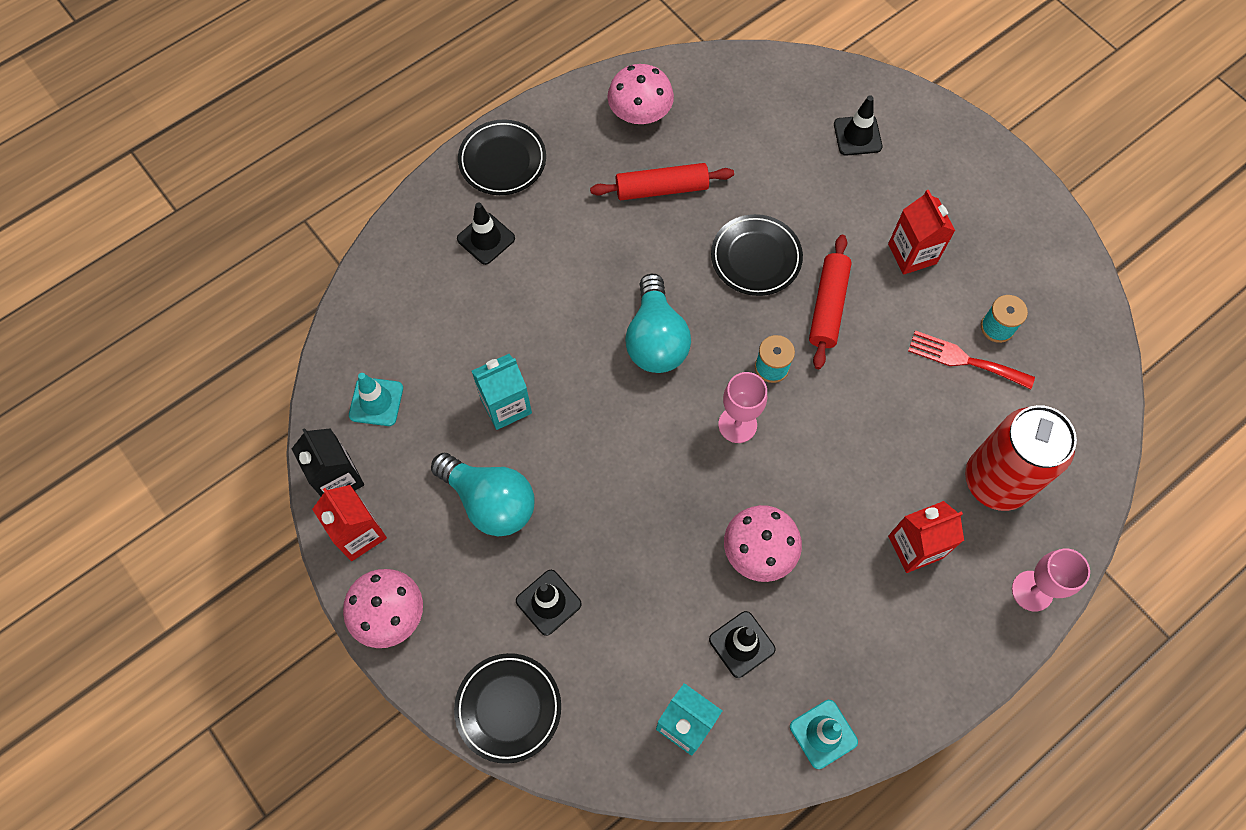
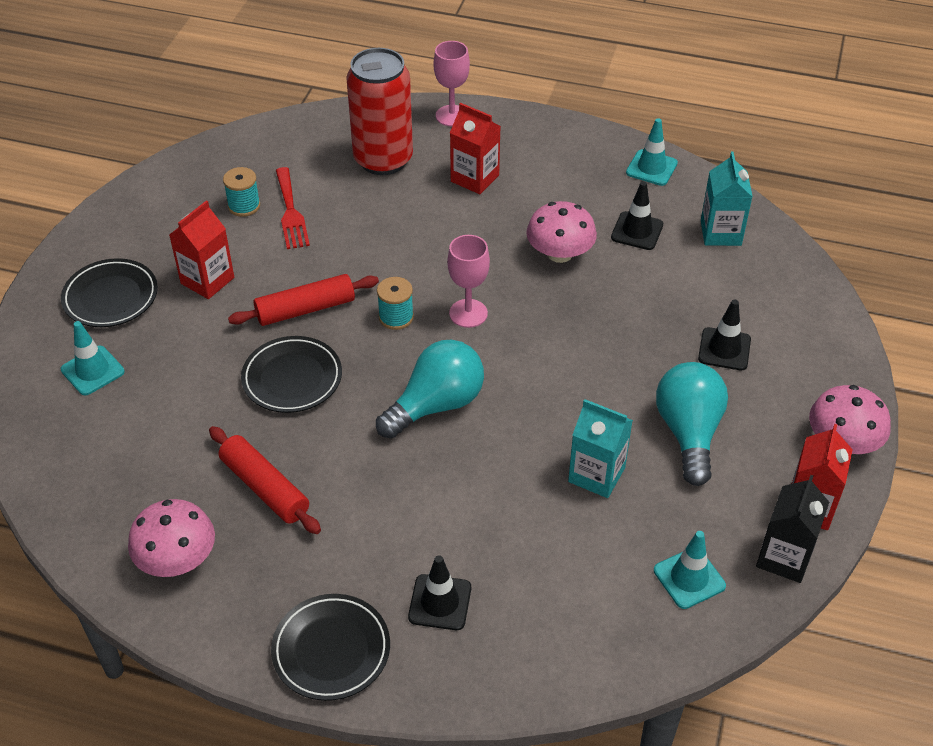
camera: 125 degrees left, 20 degrees down
black plate [454,653,561,764] -> black plate moved to [61,258,158,327]
black traffic cone [834,95,882,156] -> turquoise traffic cone [61,321,125,395]

